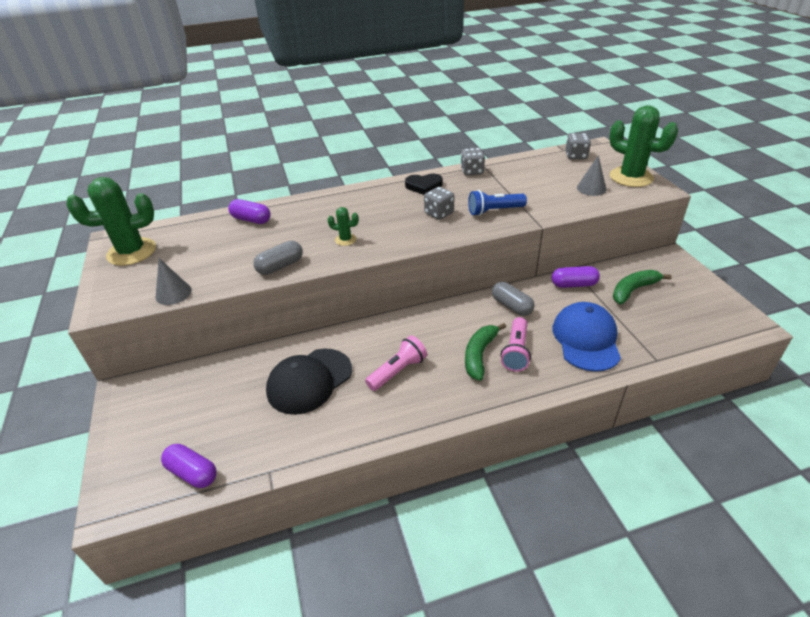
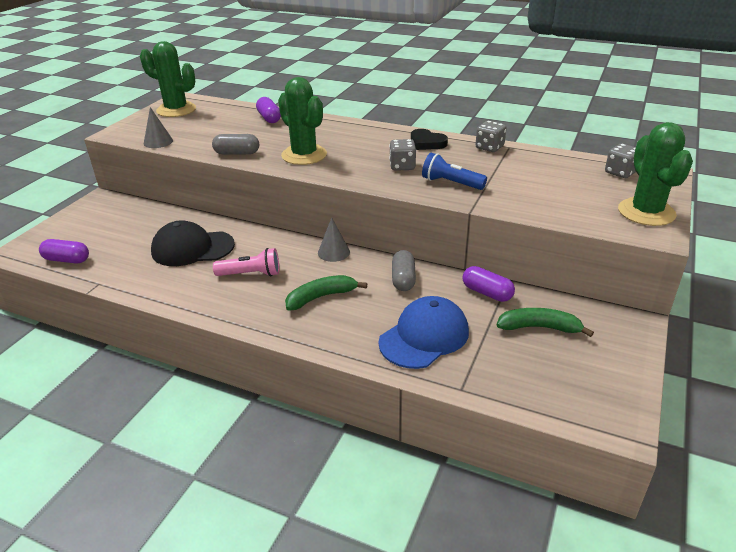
camera: 40 degrees right, 5 degrees down
purple capsule [161,444,217,488] -> purple capsule turned 60 degrees counterclockwise [39,239,89,263]
green cactus [327,207,359,246] -> green cactus [278,77,327,165], size x2.20
pink flashlight [501,317,531,372] -> none
grey cone [577,155,606,196] -> grey cone moved to [318,217,350,262]

